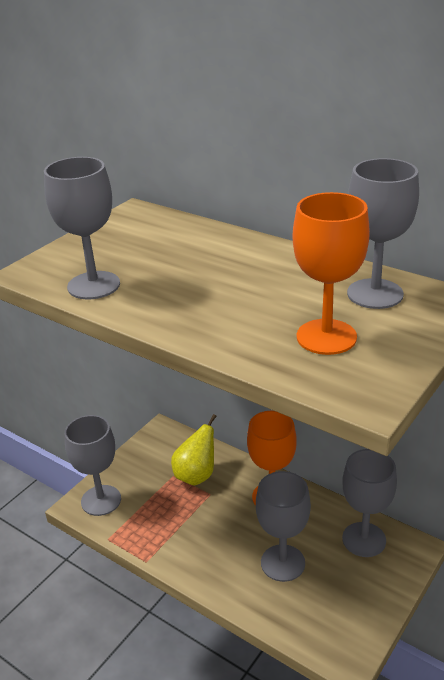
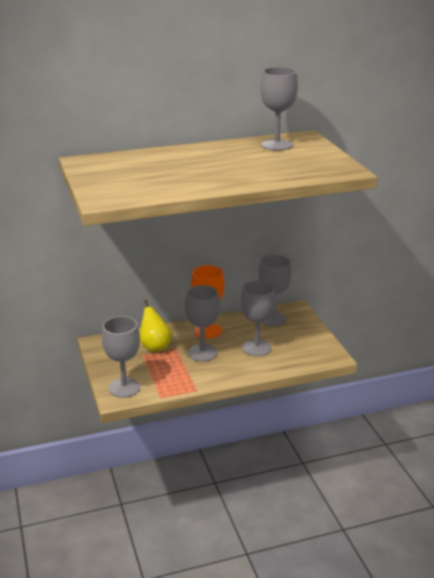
camera: 55 degrees left, 5 degrees down
grey goblet [44,157,120,300] -> grey goblet moved to [185,285,220,362]
orange goblet [293,192,370,355] -> none

